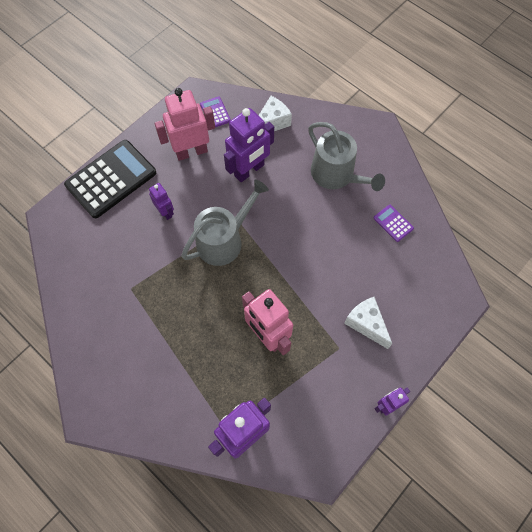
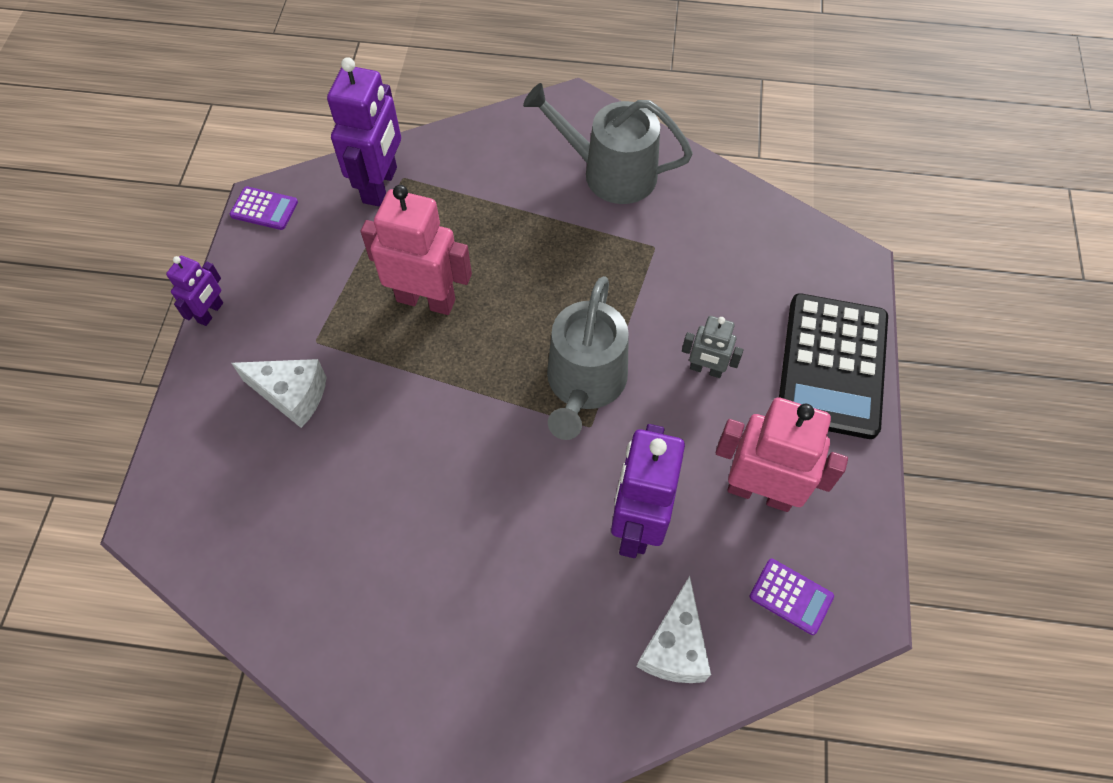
camera: 145 degrees right, 5 degrees down
purple robot [149,183,174,220] -> grey robot [682,316,744,378]
pink robot [154,88,215,161] -> pink robot turned 105 degrees counterclockwise [716,397,848,512]
grey watering can [308,122,385,191] -> grey watering can moved to [523,83,693,204]
purple calculator [374,205,414,242] -> purple calculator moved to [230,187,298,230]

